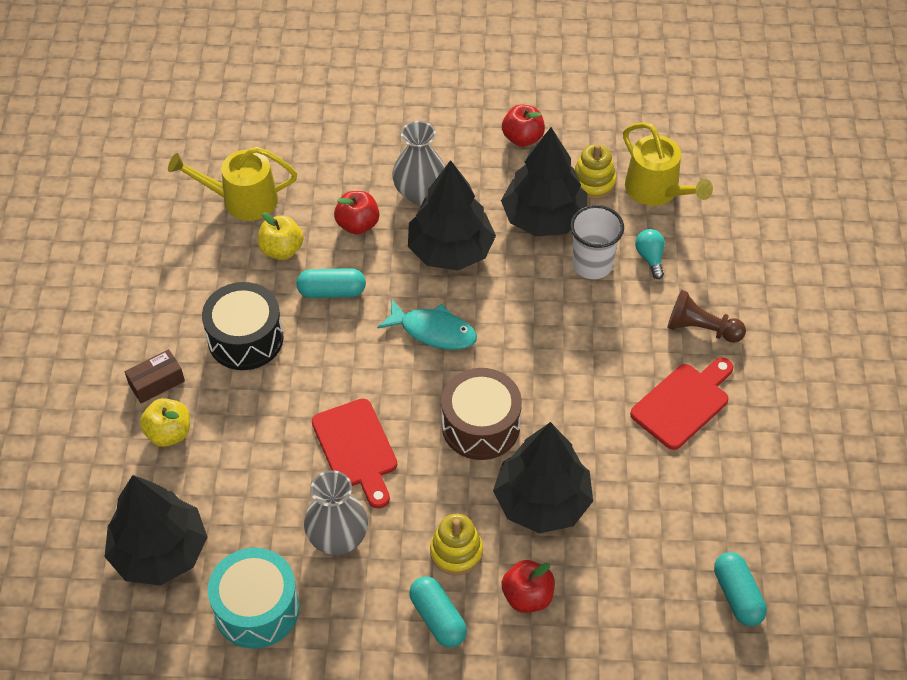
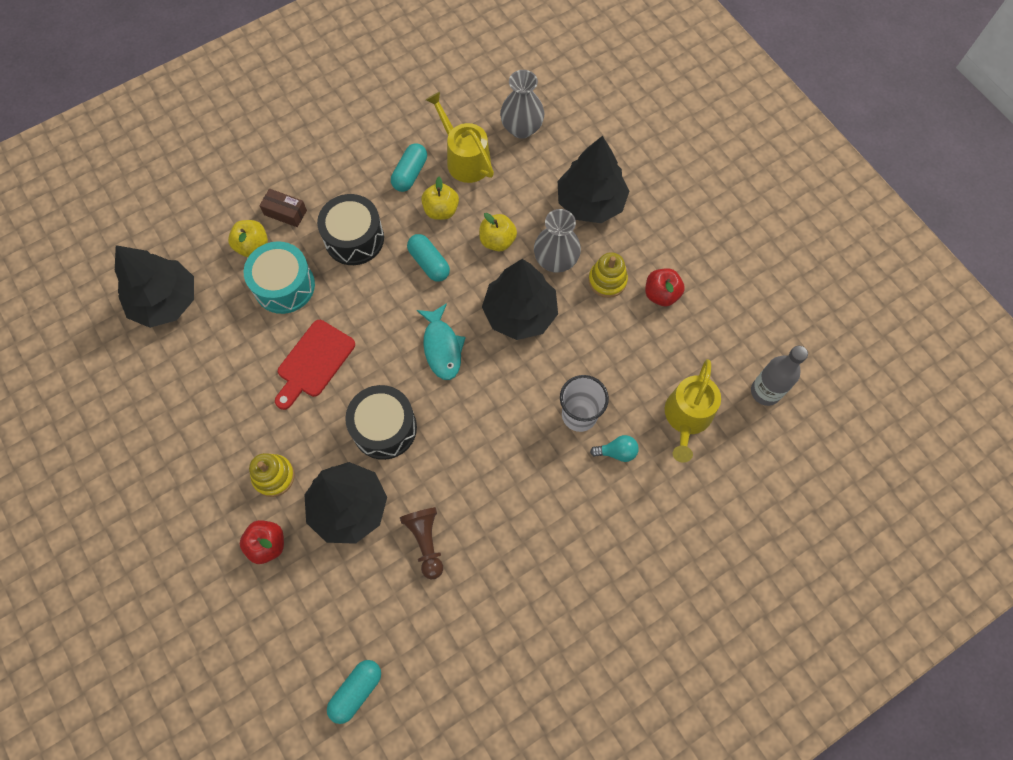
camera: 55 degrees right, 15 degrees up
turquoise drum [208,548,299,649] -> turquoise drum moved to [244,241,315,314]
grey vase [304,470,368,555] -> grey vase moved to [500,70,544,139]
red apple [334,191,379,234] -> yellow apple [479,213,517,252]
turquoise capsule [409,576,467,648] -> turquoise capsule moved to [391,143,427,192]
brown drum [441,368,522,460] -> black drum [345,385,417,460]
black tree [501,127,587,236] -> black tree moved to [558,136,629,223]
yellow stacking toy [574,144,616,199] -> yellow stacking toy moved to [588,252,628,298]
red cutting board [630,358,734,450] -> none
turquoise light bulb [635,229,665,279] -> turquoise light bulb turned 45 degrees clockwise [590,435,639,462]
brown pawn [667,290,746,343] -> brown pawn moved to [400,507,443,579]
none -> grey bottle [751,346,808,406]

